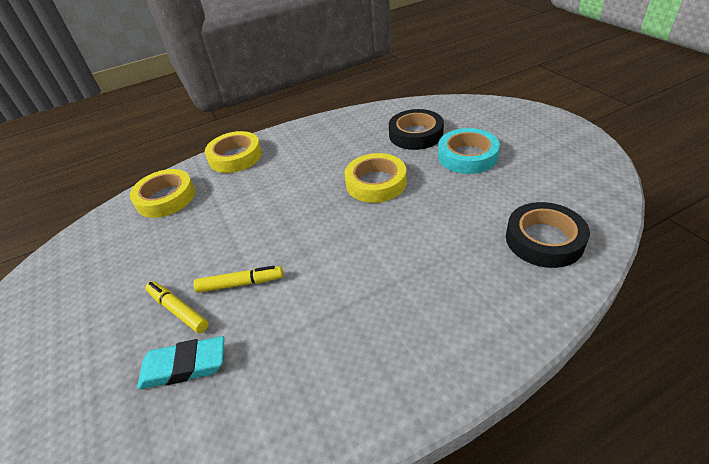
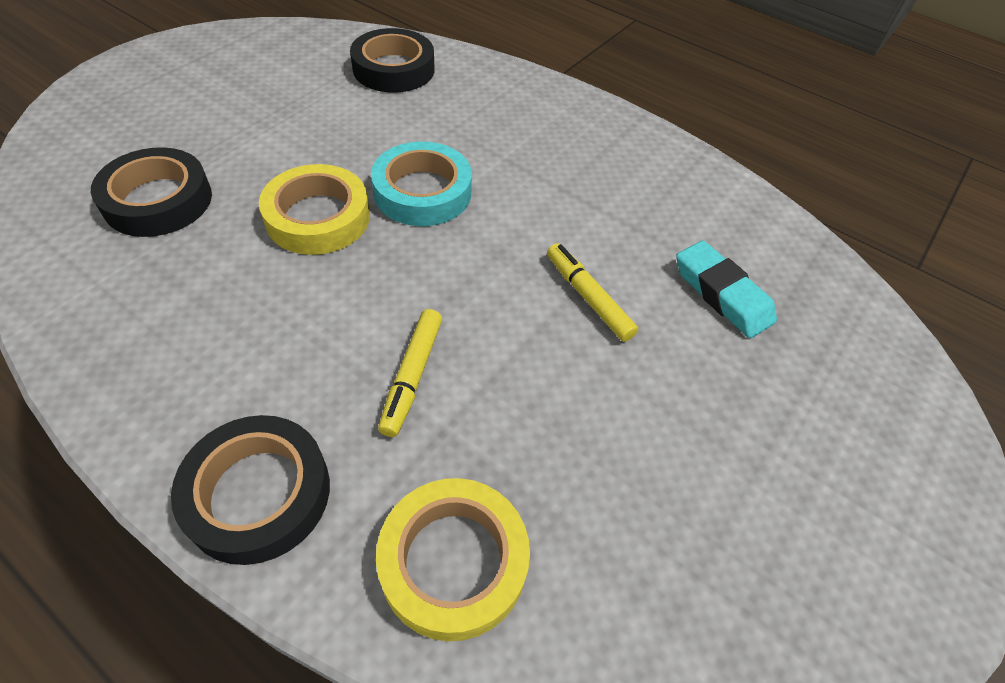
camera: 125 degrees left, 10 degrees up
yellow marker [145,281,209,333] -> yellow marker moved to [378,309,442,437]
yellow tape [205,131,262,173] -> black tape [171,415,330,565]
turquoise tape [438,128,500,174] -> turquoise tape moved to [371,141,472,226]

